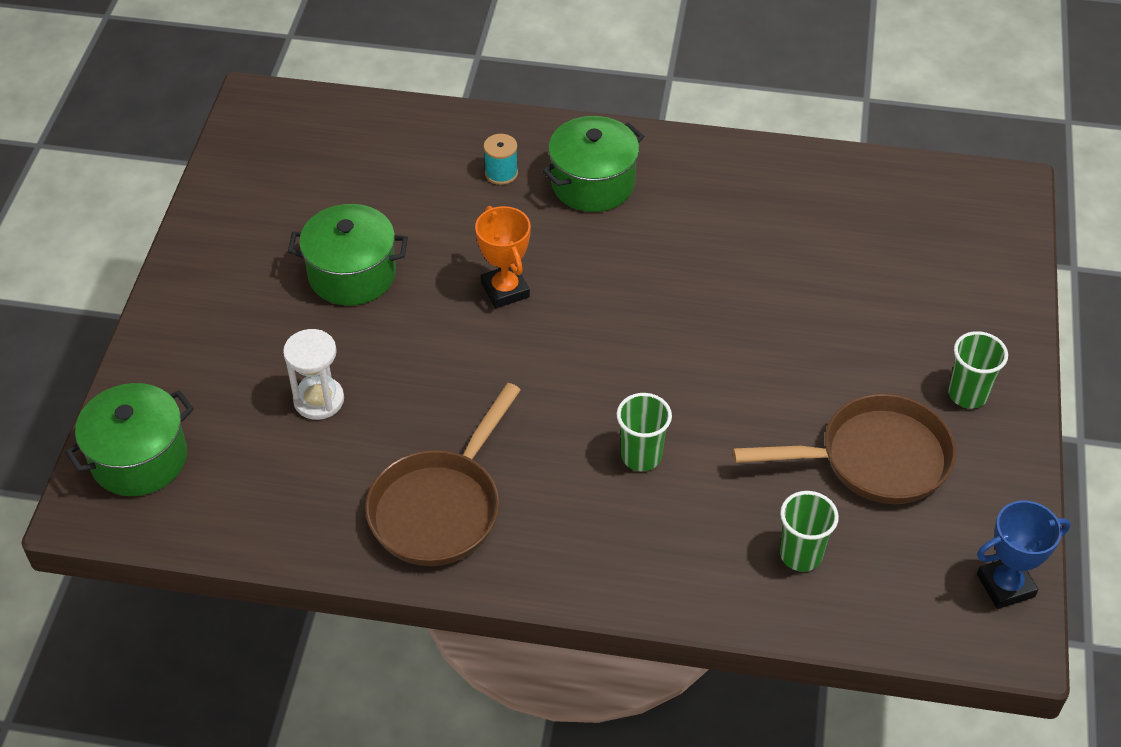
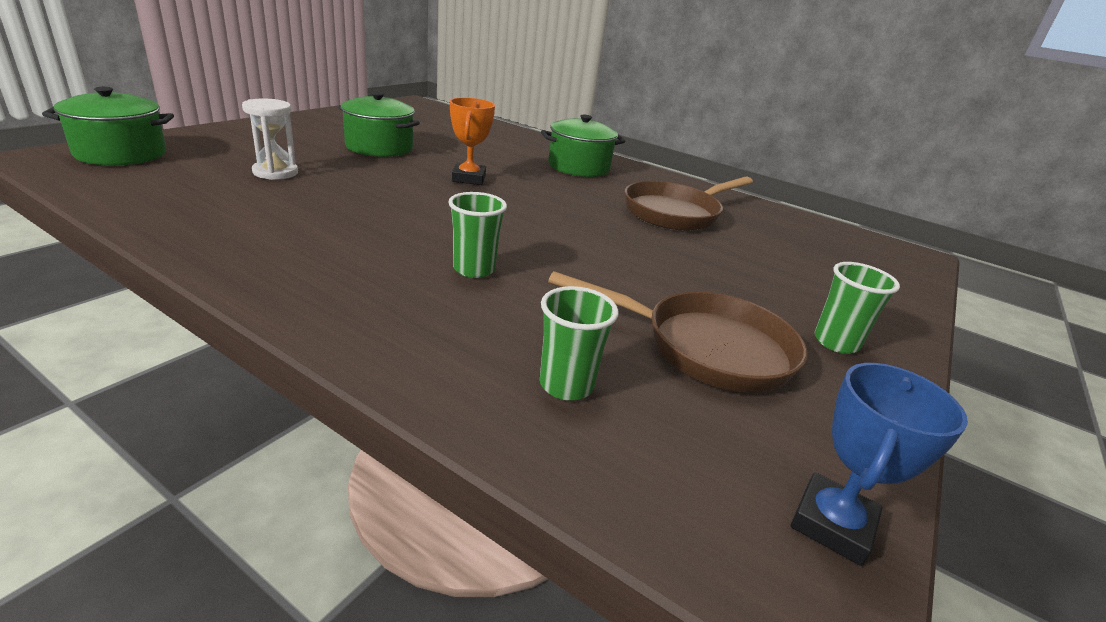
camera: 20 degrees right, 20 degrees down
brown pan [365,383,521,566] -> brown pan moved to [625,177,753,231]
turquoise spool [483,134,518,185] -> none
blue trophy [977,501,1071,609] -> blue trophy turned 60 degrees counterclockwise [791,363,968,566]

